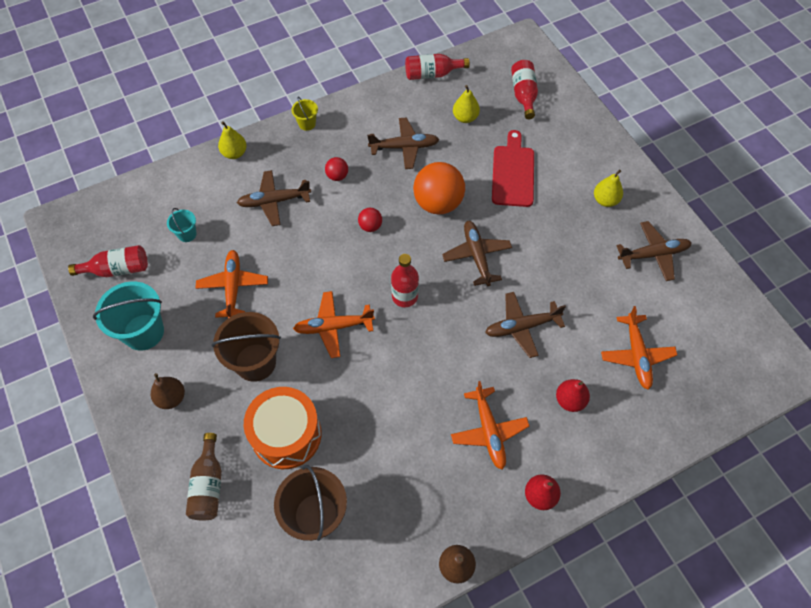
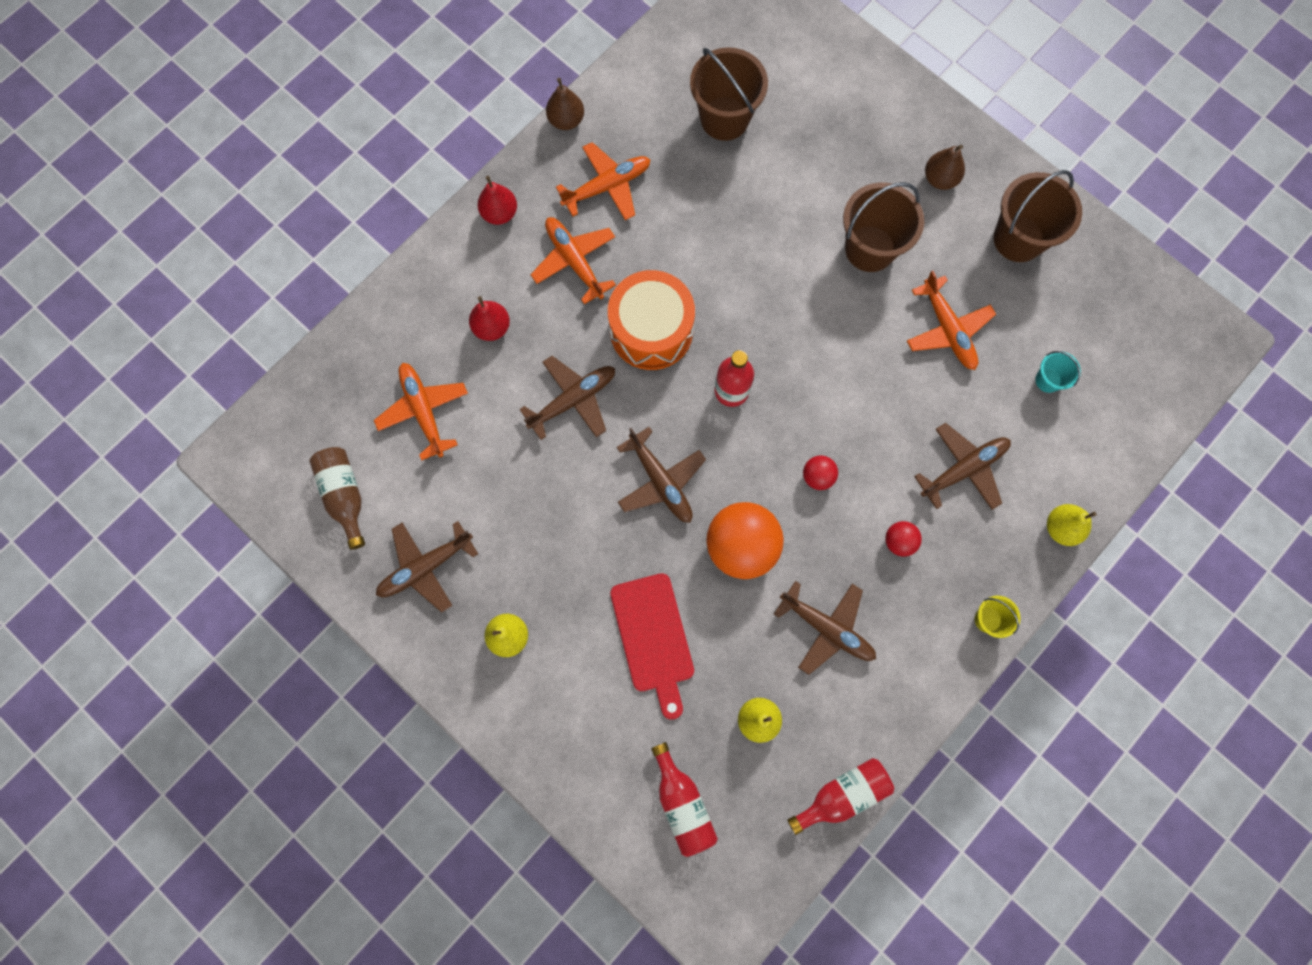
camera: 160 degrees right, 15 degrees up
red bottle [68,245,148,277] -> none
turquoise bucket [93,282,164,351] -> brown bucket [994,170,1082,262]
brown bottle [186,433,222,520] -> brown bottle moved to [309,447,365,550]
orange drum [244,387,321,469] -> orange drum moved to [608,270,695,370]
orange plane [293,291,375,358] -> orange plane moved to [556,142,651,220]
brown plane [367,117,439,169] -> brown plane turned 120 degrees counterclockwise [774,581,876,675]

